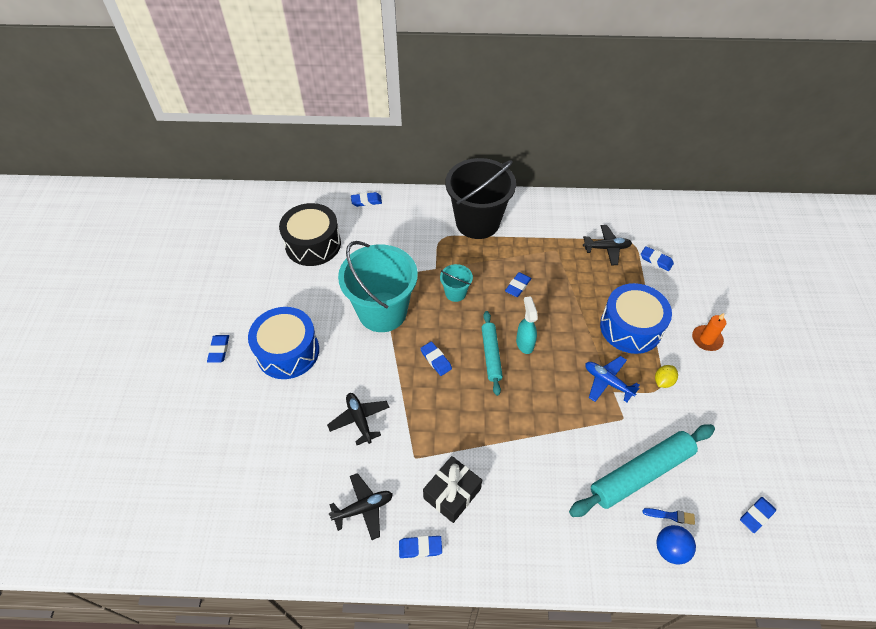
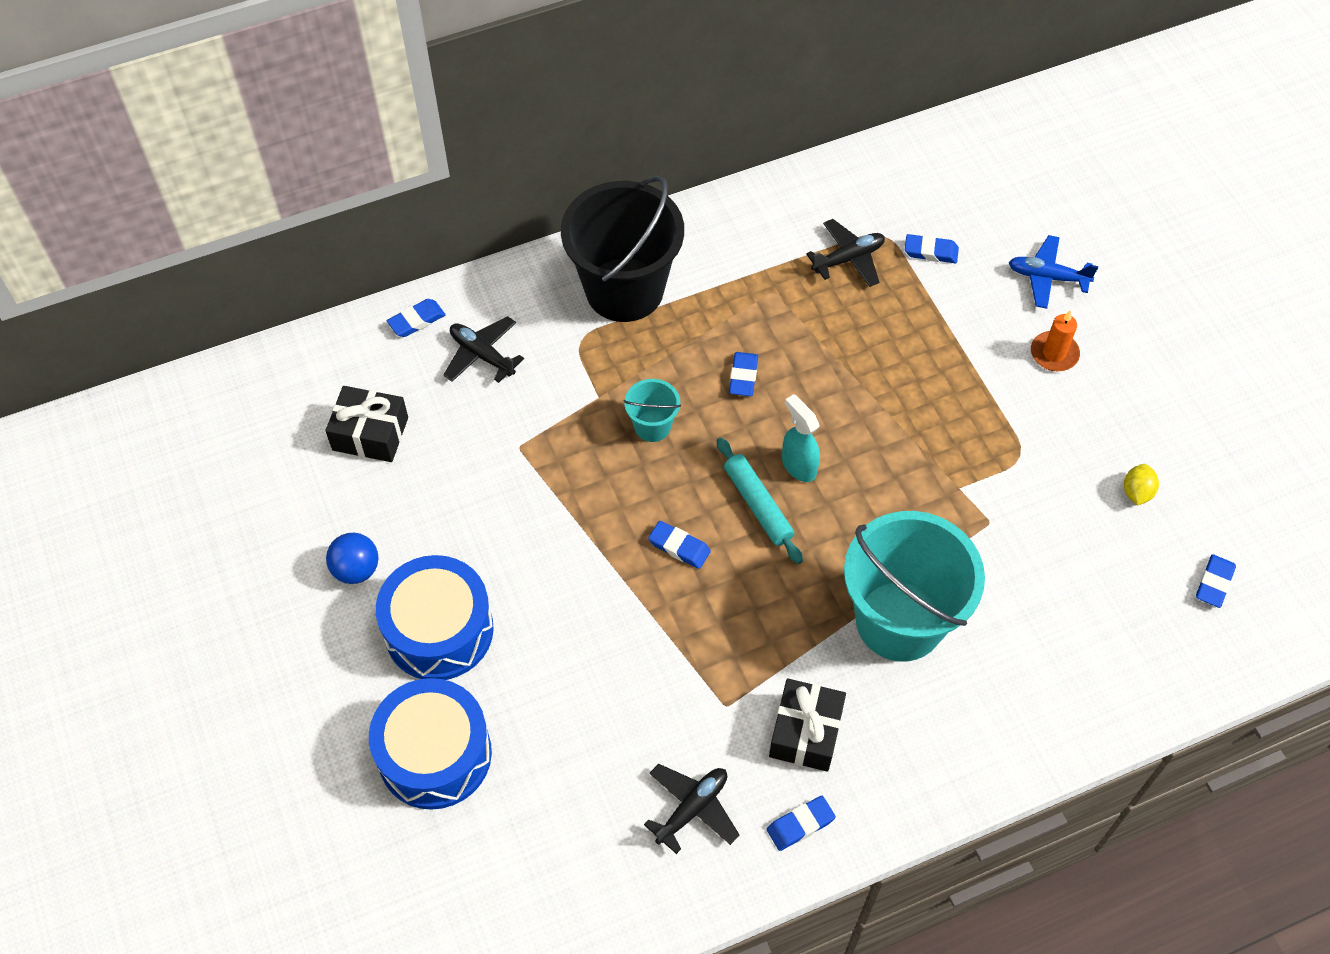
camera: 25 degrees left, 5 degrees up
blue eraser [207,335,229,363] -> none
black drum [279,203,341,266] -> black gift [325,386,408,462]
black plane [327,393,390,445] -> black plane moved to [443,316,524,383]
turquoise bucket [338,241,418,332] -> turquoise bucket moved to [844,511,985,662]
turquoise rolling pin [569,424,715,517] -> none
blue plane [585,356,640,402] -> blue plane moved to [1009,235,1098,309]
blue drum [600,283,672,354] -> blue drum moved to [369,678,492,810]
blue brush [642,508,695,525] -> none
yellow lemon [655,365,678,388] -> yellow lemon moved to [1124,464,1159,506]
blue ball [656,525,696,565] -> blue ball moved to [326,533,378,584]

